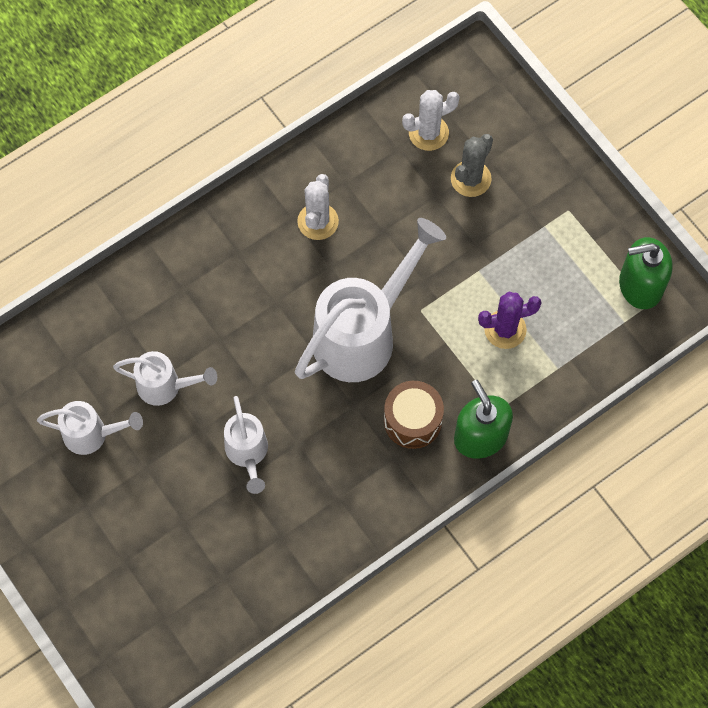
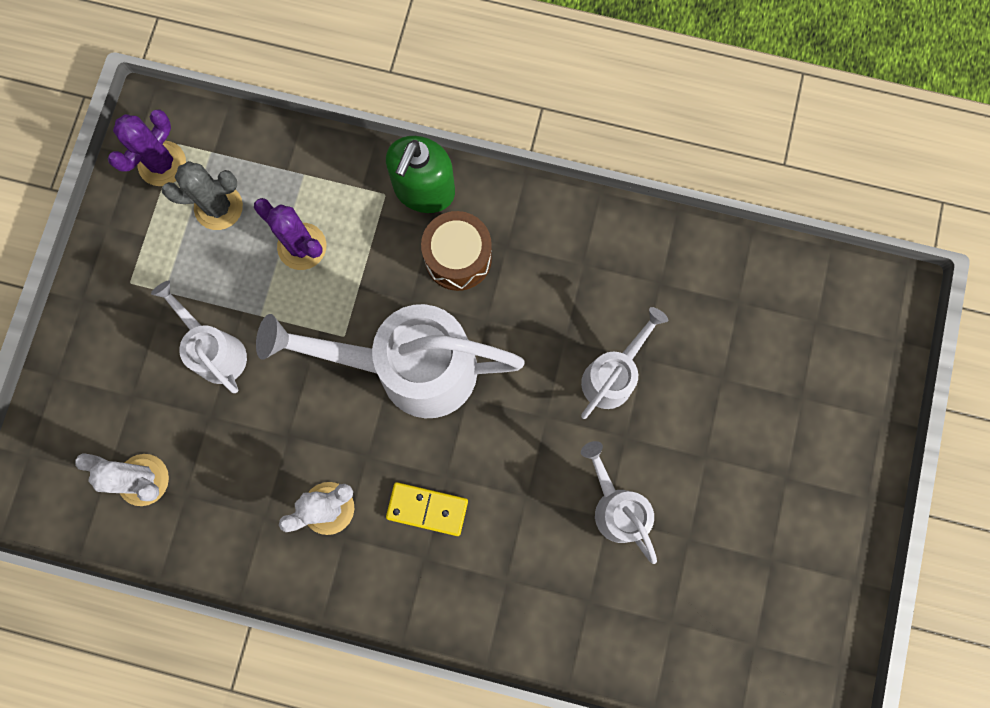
camera: 130 degrees left, 10 degrees up
white watering can [37,401,143,455] -> white watering can moved to [151,280,247,393]
grey cactus [451,134,493,197] -> grey cactus moved to [162,161,243,230]
green soap dispenser [619,237,673,309] -> purple cactus [108,110,186,186]
none -> yellow domino [386,482,468,536]

